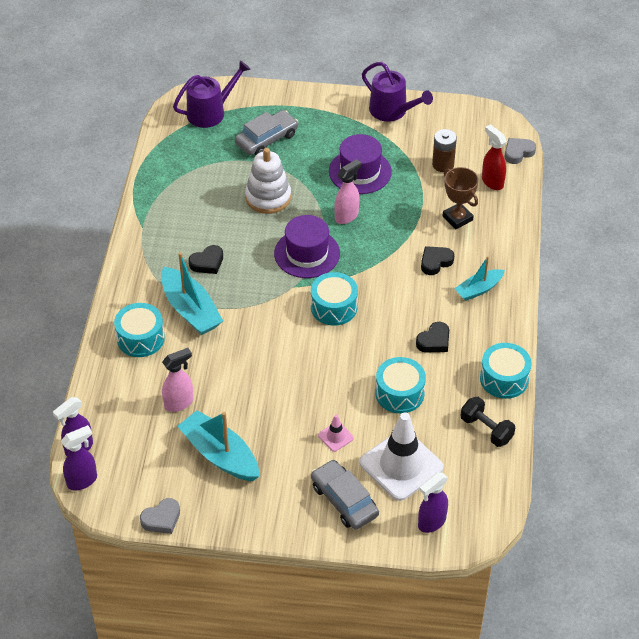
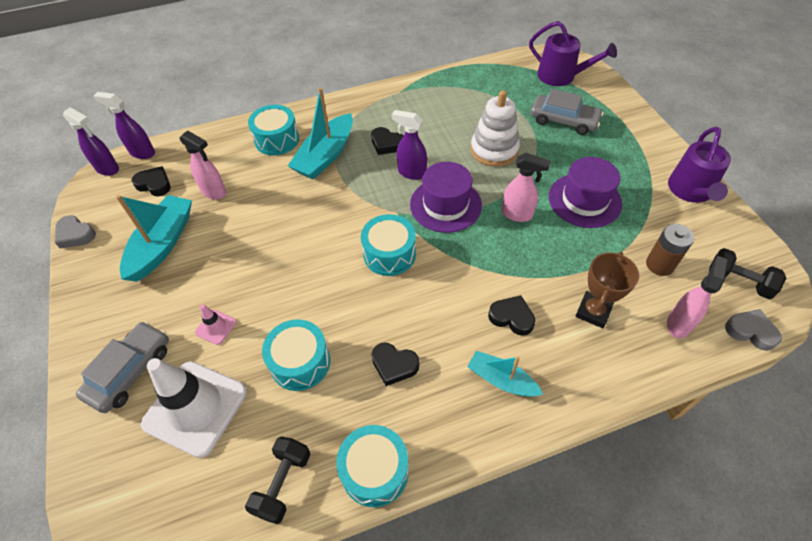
camera: 65 degrees right, 5 degrees up
purple spray bottle [418,473,448,533] -> purple spray bottle moved to [392,110,427,180]
red spray bottle [482,124,507,190] -> pink spray bottle [667,256,728,338]
none -> black heart [132,166,171,196]
none -> black dumbbell [709,248,786,299]

